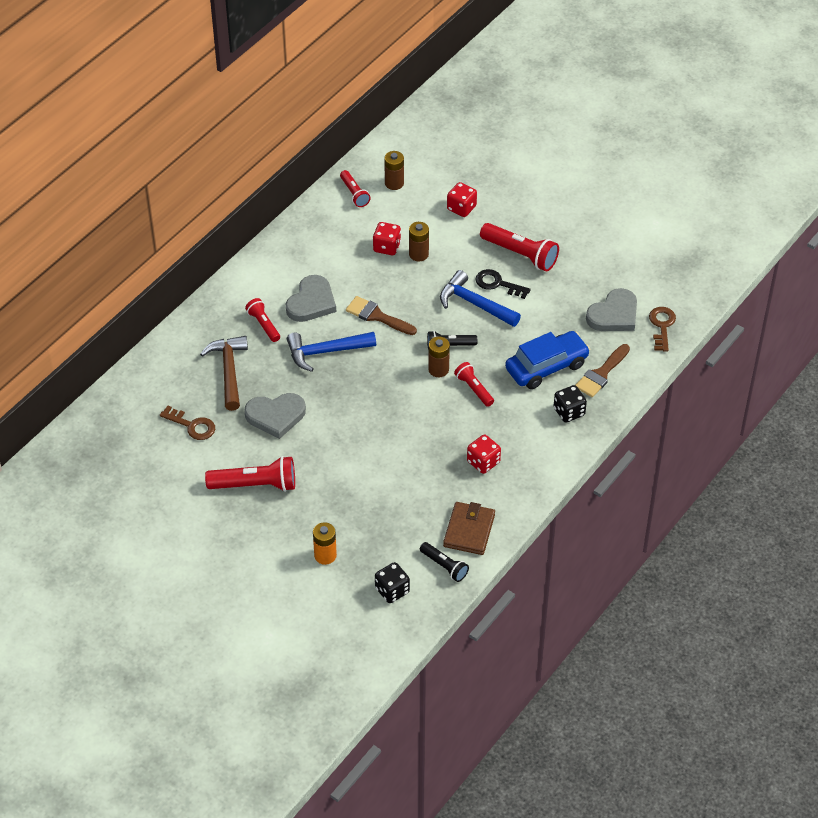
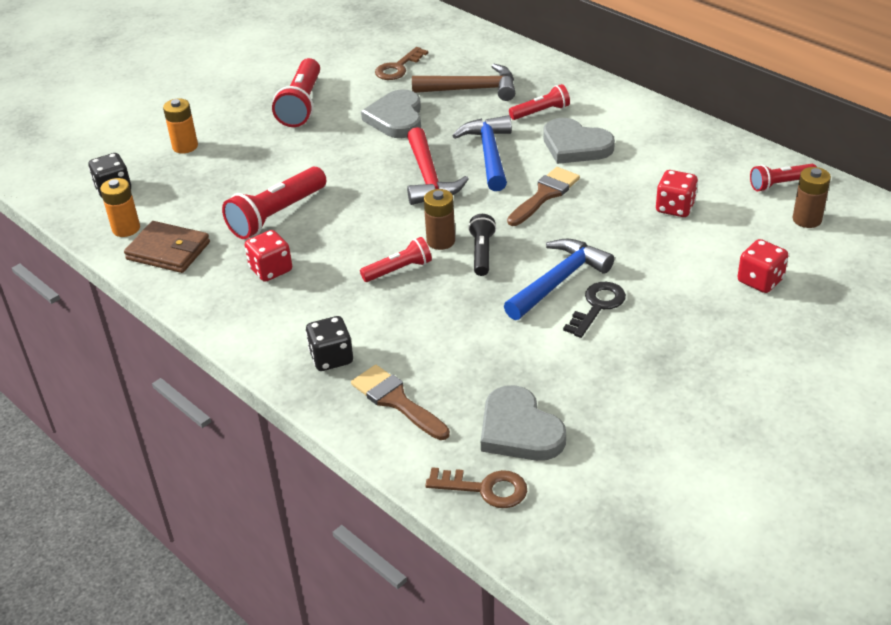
camera: 100 degrees right, 10 degrees down
brown battery [409,222,429,262] -> none
black flashlight [420,542,469,582] -> orange battery [100,178,140,237]
red flashlight [480,223,559,271] -> red flashlight moved to [222,167,326,239]
blue car [505,331,590,389] -> none
none -> red hammer [407,127,469,205]

